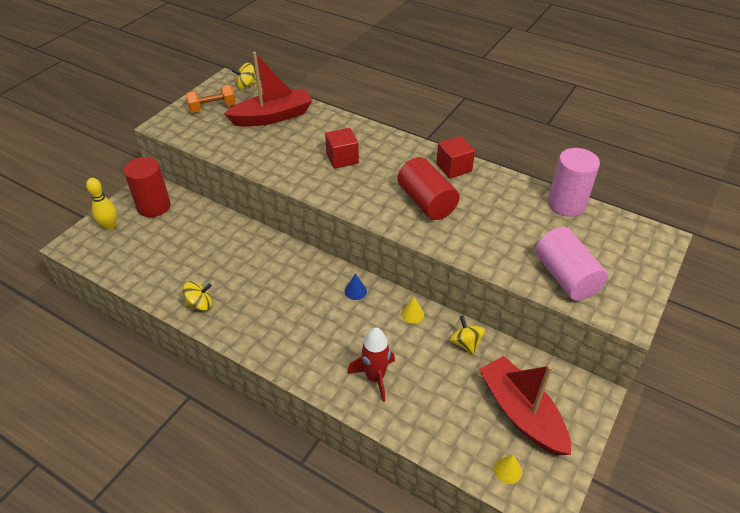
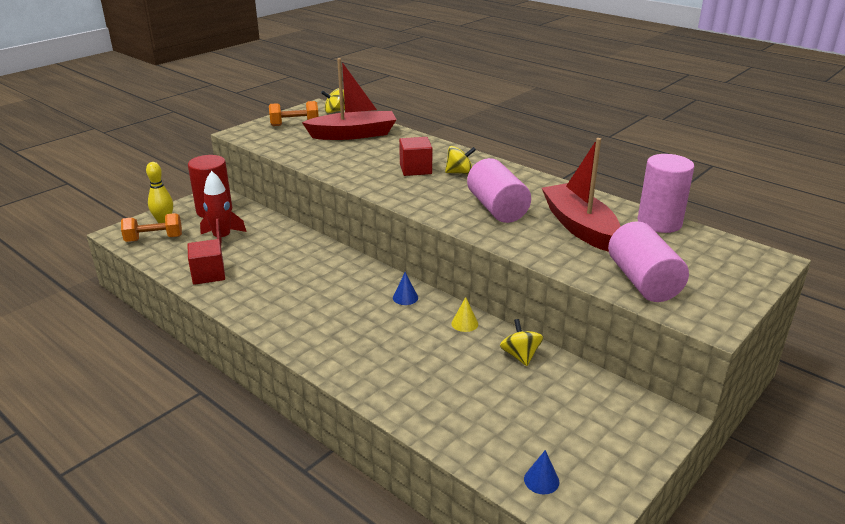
camera: 10 degrees right, 15 degrees down
yellow spinning top [183,281,212,311] -> yellow spinning top moved to [445,146,476,174]
red rocket [347,327,395,402] -> red rocket moved to [200,171,247,245]
red cylinder [397,157,459,220] -> pink cylinder [467,158,531,223]
red cube [436,136,475,179] -> red cube moved to [187,239,225,285]
red boat [479,356,571,456] -> red boat moved to [542,138,621,252]
yellow cone [494,455,522,484] -> blue cone [524,450,559,494]
none -> orange dumbbell [121,213,182,242]

